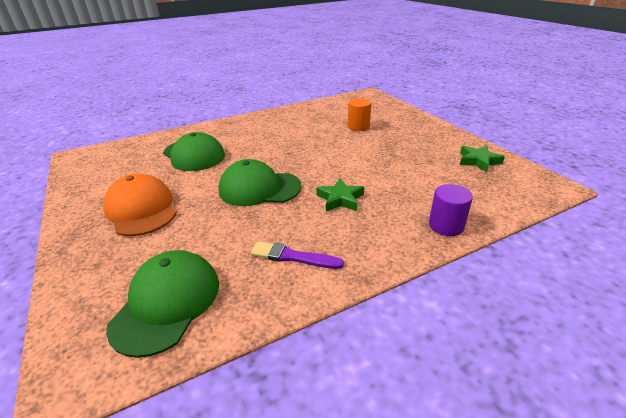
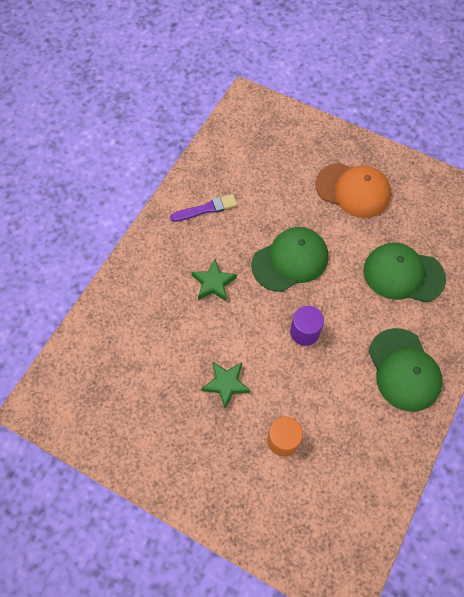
camera: 145 degrees right, 30 degrees up
green cap [106,250,219,358] -> green cap moved to [369,328,443,412]
purple cylinder [429,184,473,236] -> purple cylinder moved to [290,306,324,346]
green star [460,145,505,172] -> green star moved to [201,361,251,409]

